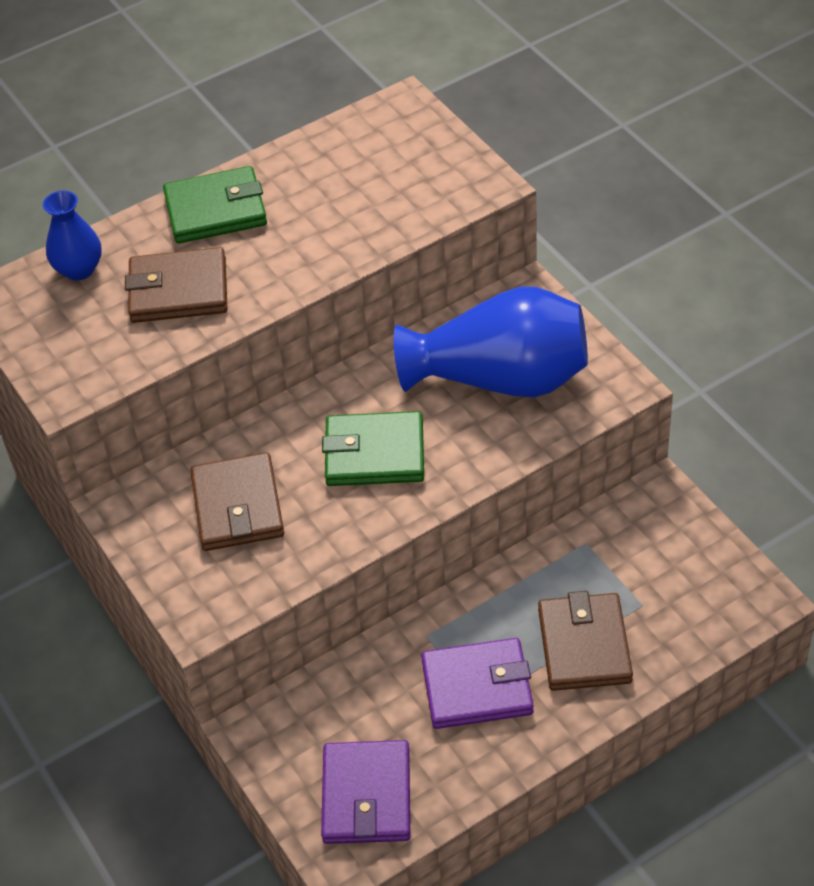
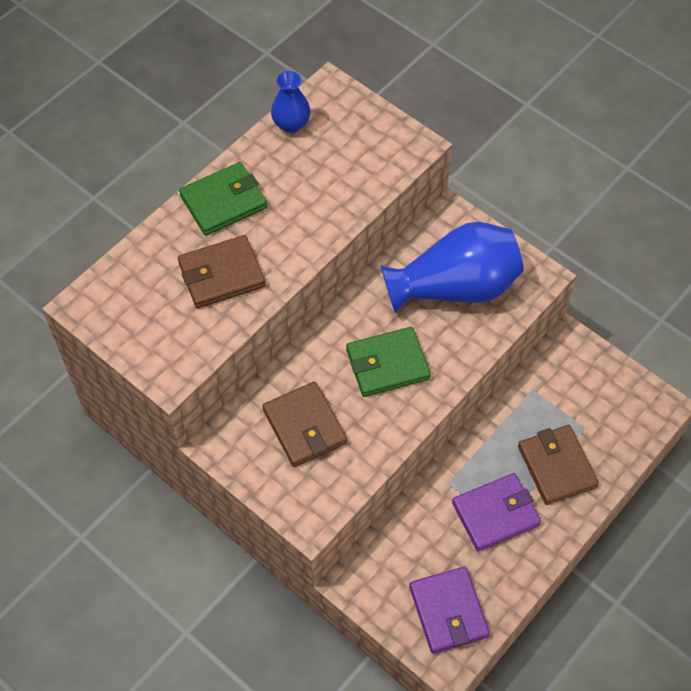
camera: 20 degrees left, 10 degrees up
blue vase [43,190,102,280] -> blue vase moved to [271,71,310,133]

